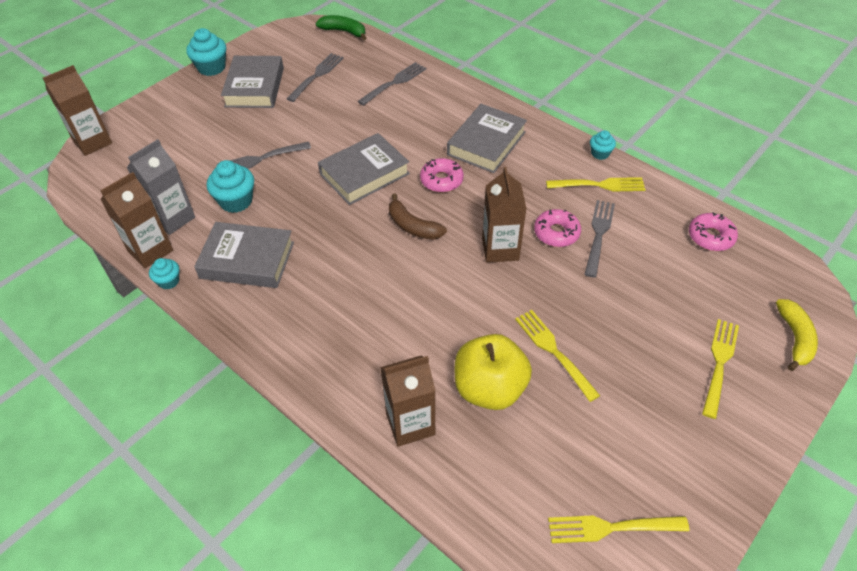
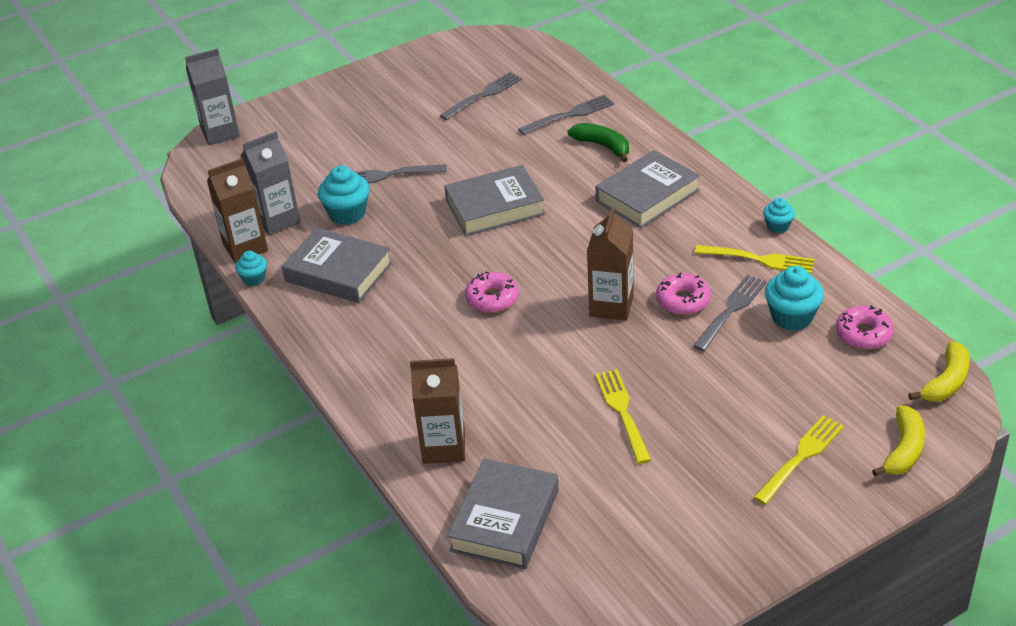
camera: 20 degrees right, 10 degrees down
brown carton [43,65,112,156] -> grey carton [185,48,240,145]
turquoise cupcake [186,28,226,76] -> turquoise cupcake moved to [765,266,824,331]
grey book [221,56,284,108] -> grey book moved to [447,459,559,569]
green banana [316,15,367,40] -> green banana moved to [567,123,629,162]
brown banana [389,193,447,240] -> none
pink donut [420,158,464,192] -> pink donut moved to [465,271,519,313]
yellow apple [455,334,532,410] -> none
yellow fork [548,516,690,543] -> none
none -> yellow banana [908,341,970,402]

